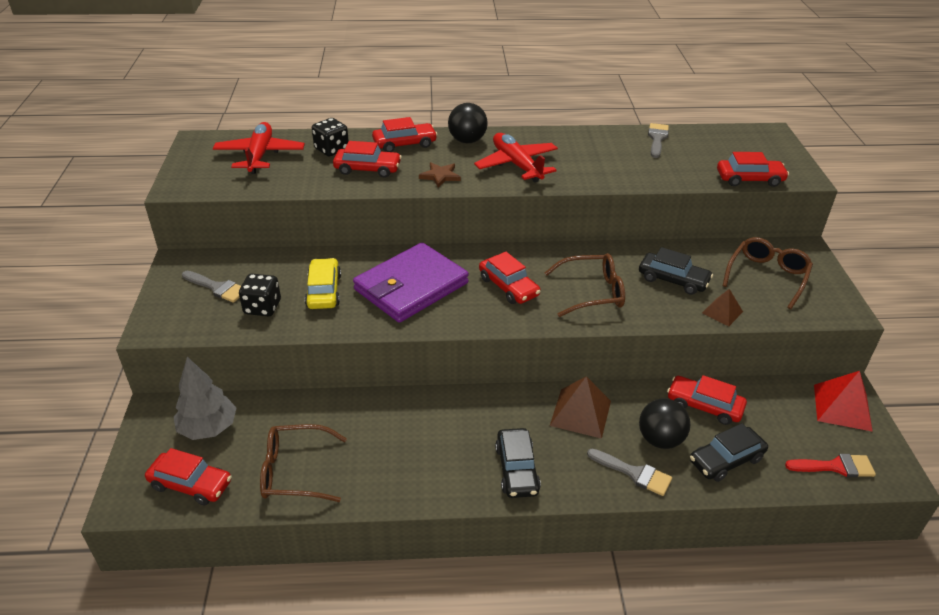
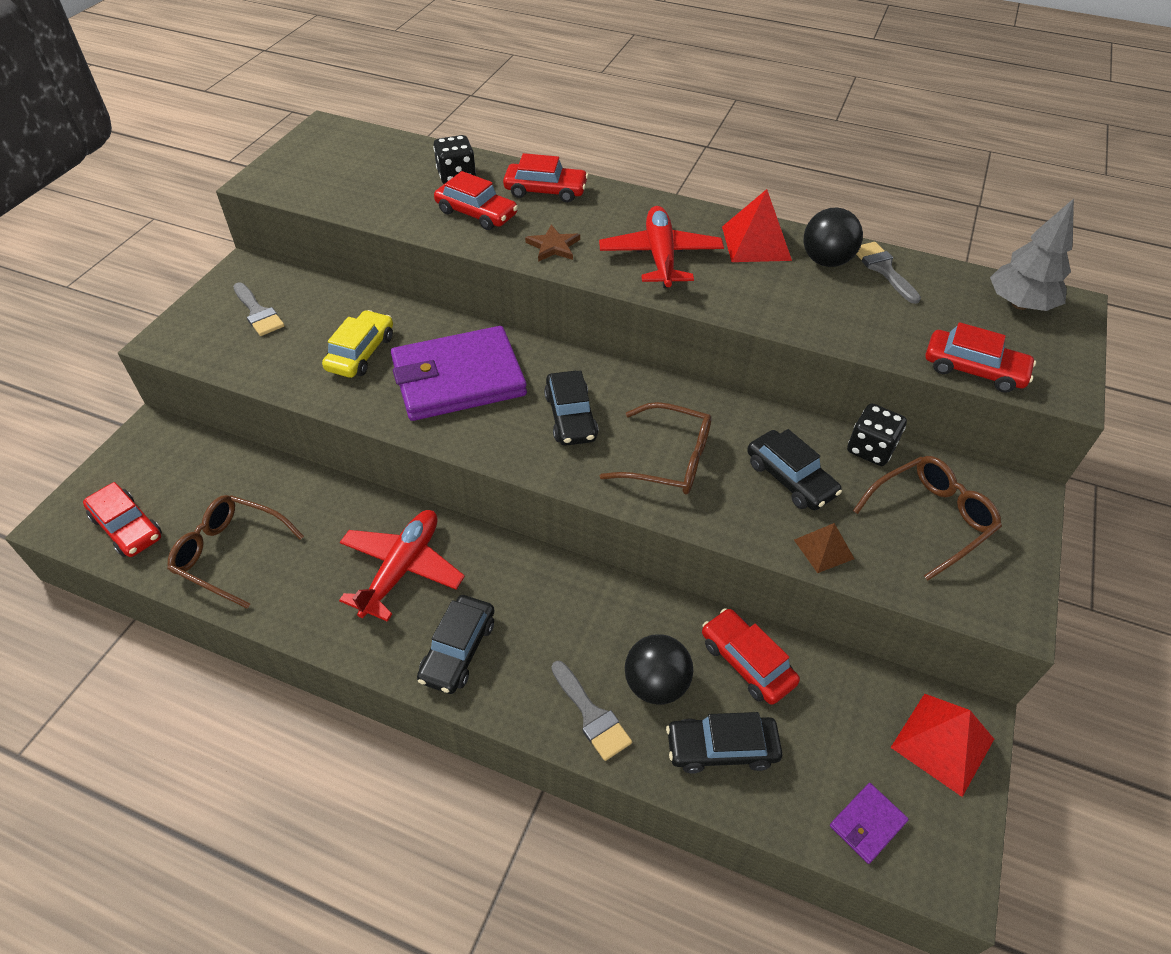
camera: 25 degrees right, 10 degrees up
grey tree [174,357,236,440] -> grey tree moved to [990,198,1074,311]
red plane [213,122,305,174] -> red plane moved to [339,510,465,622]
black dice [239,273,281,316] -> black dice moved to [847,404,907,466]
black ball [448,103,488,143] -> black ball moved to [804,207,863,267]
red car [479,252,541,304] -> black car [544,371,598,446]
brown pyramid [550,376,611,439] -> none
grey brush [648,123,669,158] -> grey brush turned 60 degrees counterclockwise [856,242,921,304]
red brush [785,454,876,477] -> purple wallet [830,783,909,864]
none -> red pyramid [722,189,792,262]

